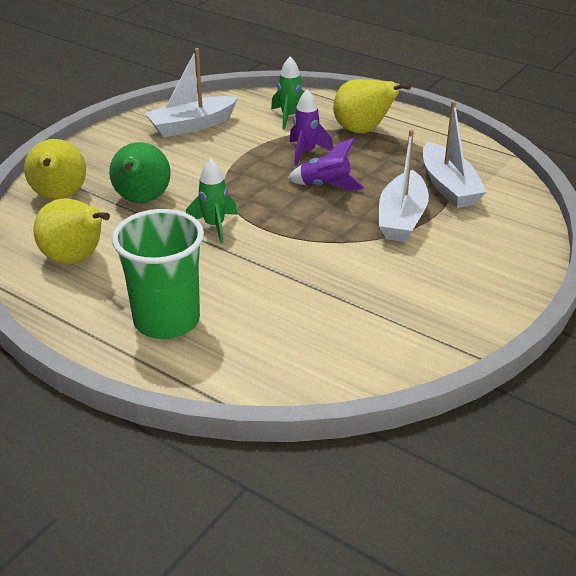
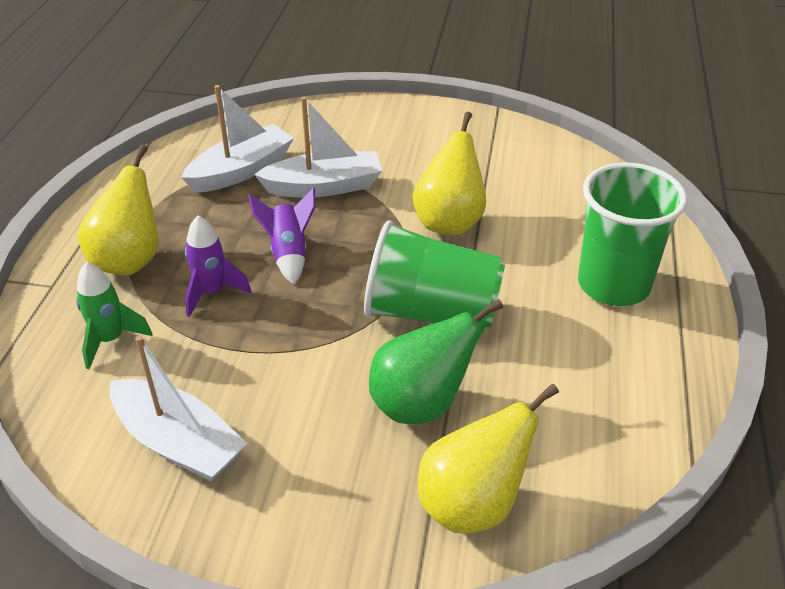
camera: 115 degrees left, 5 degrees up
yellow pear [33,199,110,264] -> yellow pear moved to [412,112,486,235]
green rocket [186,159,237,244] -> green cup [364,221,505,333]

